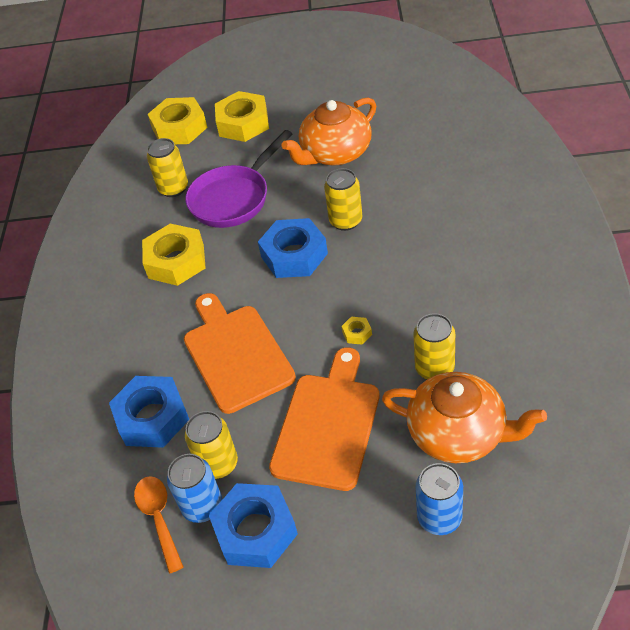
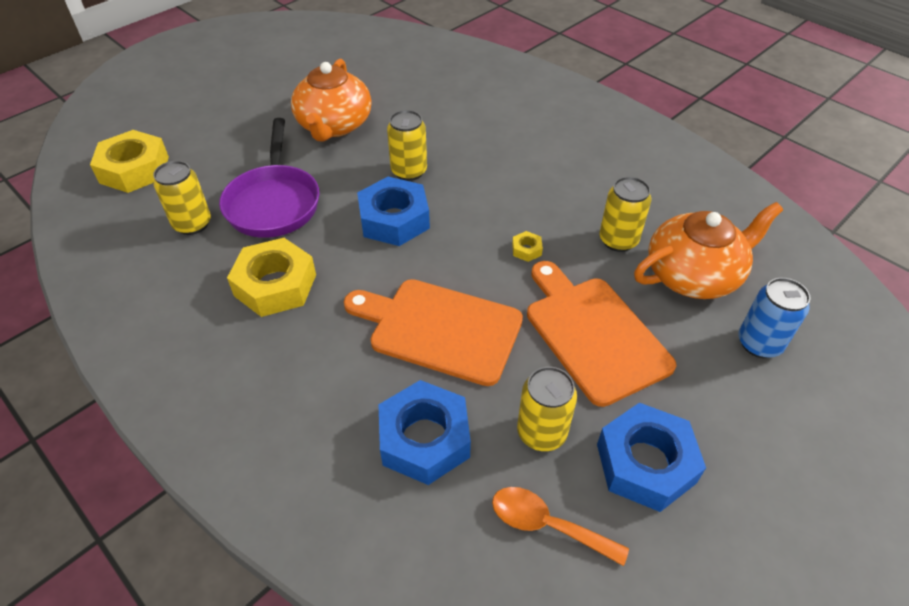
camera: 50 degrees left, 0 degrees up
blue can [167,454,222,523] -> none
yellow nut [215,91,269,142] -> none

